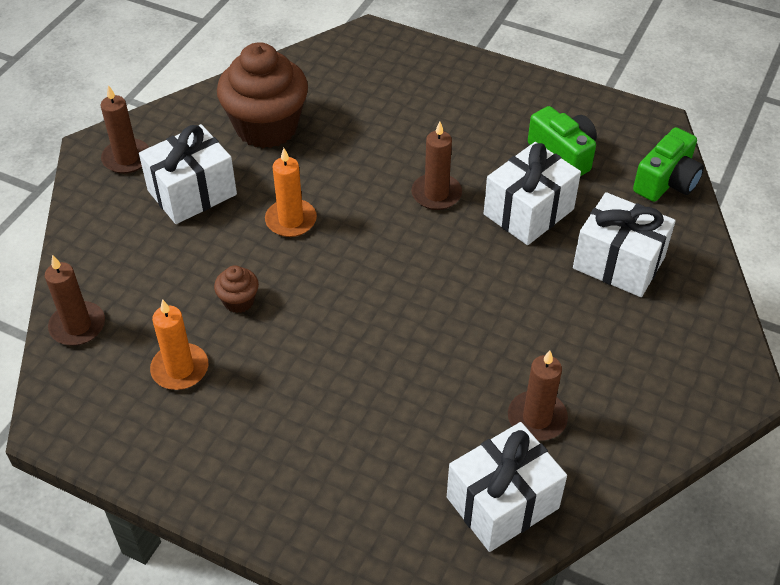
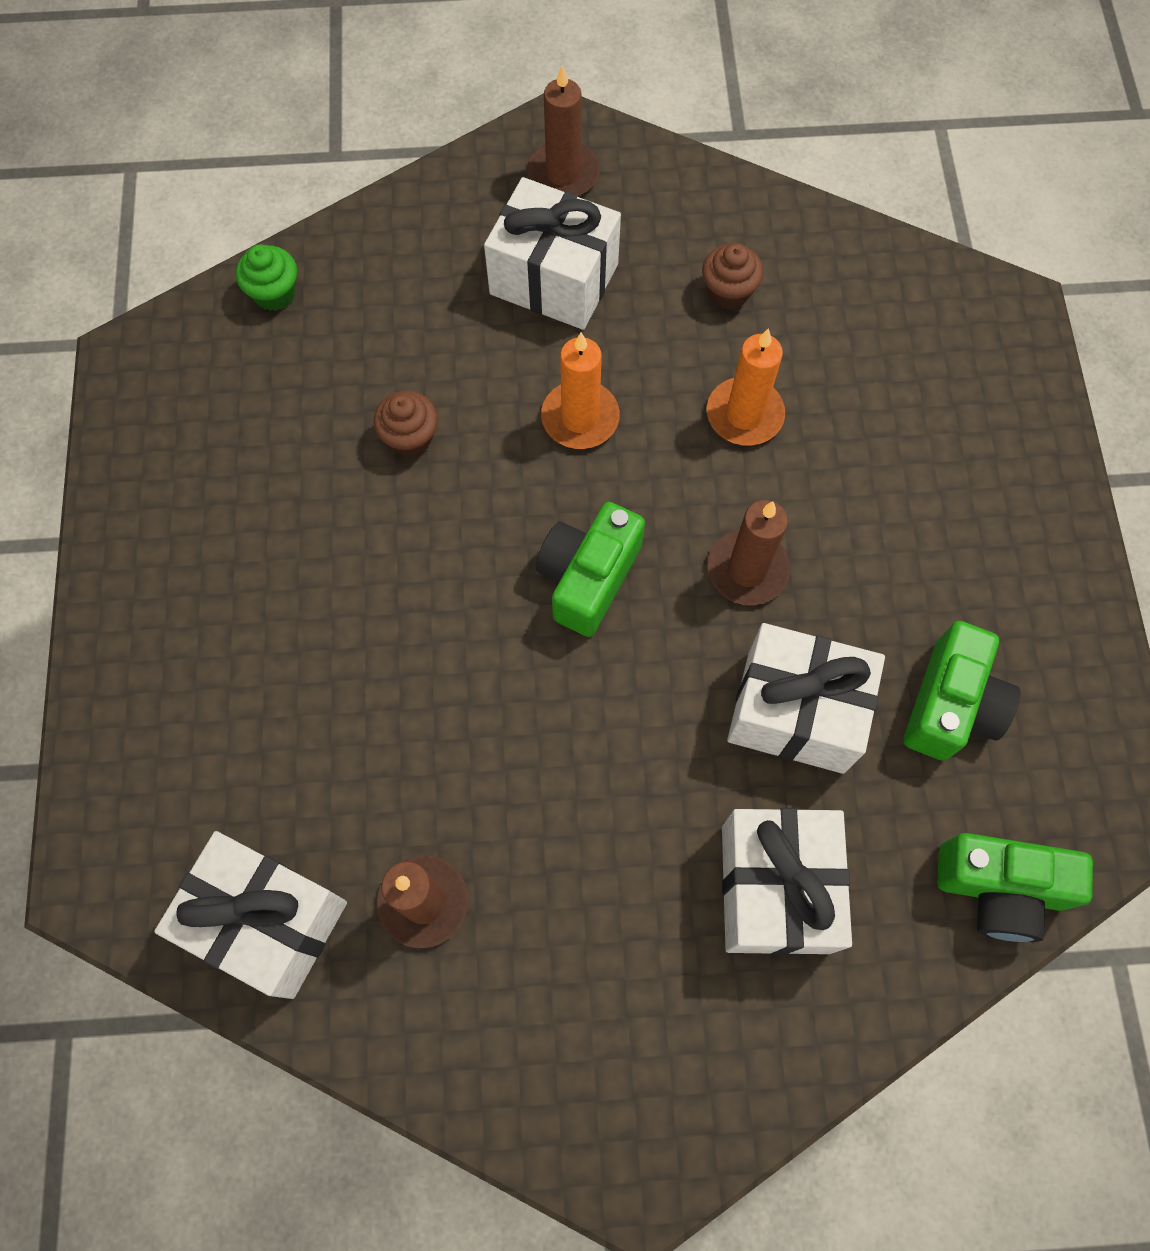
camera: 60 degrees right, 20 degrees up
brown candle [45,255,105,346] -> green cupcake [236,244,297,311]
orange candle [150,299,208,390] -> orange candle moved to [707,328,785,446]
brown cupcake [217,42,308,148] -> brown cupcake [702,243,763,310], size x0.43
none -> green camera [536,502,645,637]

